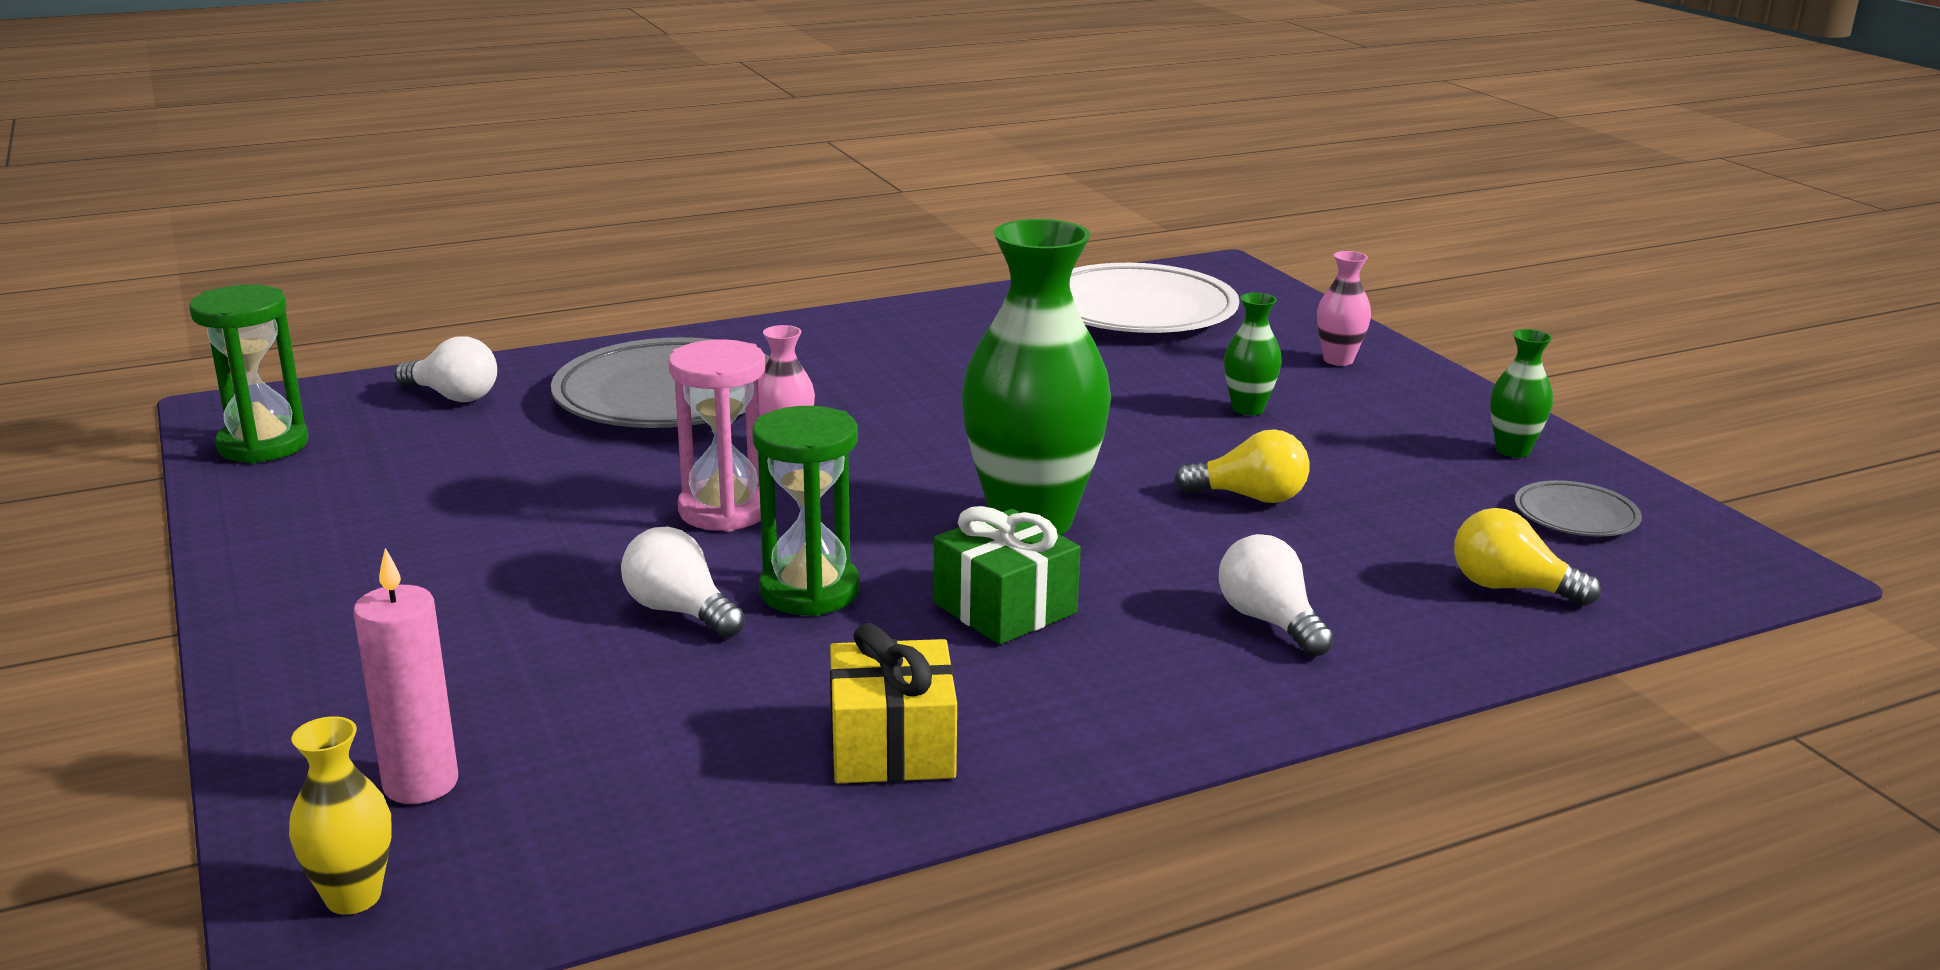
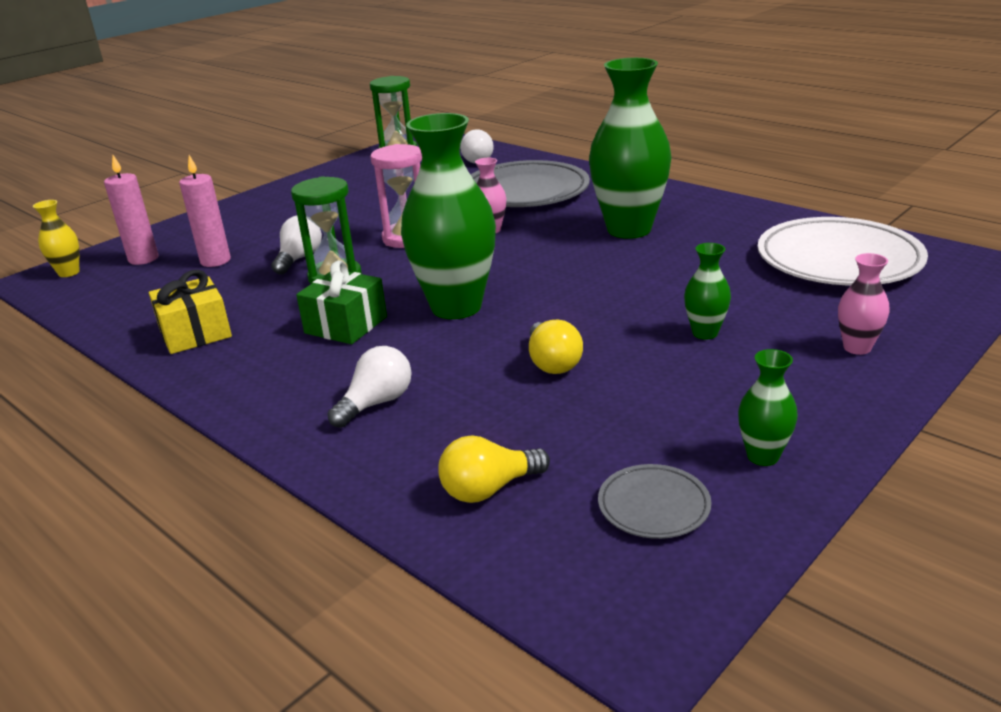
camera: 70 degrees right, 5 degrees up
yellow light bulb [1454,508,1601,606] -> yellow light bulb turned 120 degrees counterclockwise [438,436,550,503]
none -> pink candle [179,155,231,267]
none -> green vase [589,58,672,239]

